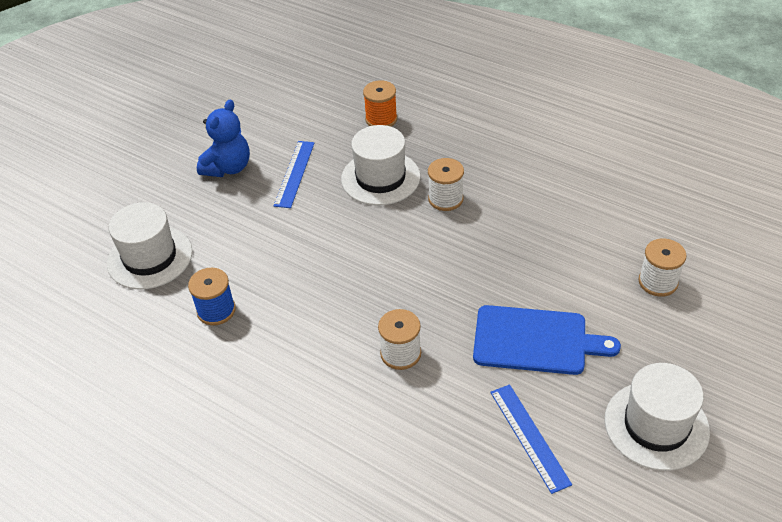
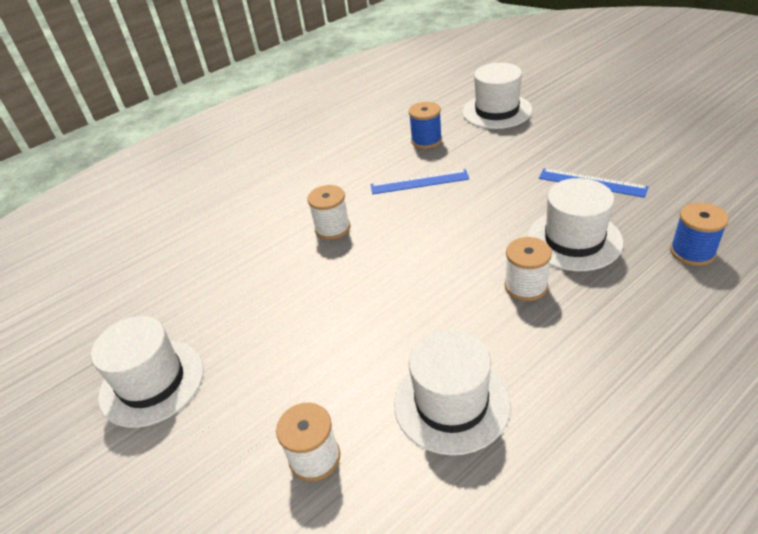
camera: 110 degrees right, 5 degrees down
blue teddy bear [197,100,250,177] -> none
orange spool [363,80,397,126] -> blue spool [670,202,729,266]
blue cutting board [473,305,621,375] -> none
blue ruler [490,384,572,494] -> blue ruler moved to [371,169,469,194]
none -> white hat [394,330,511,455]

